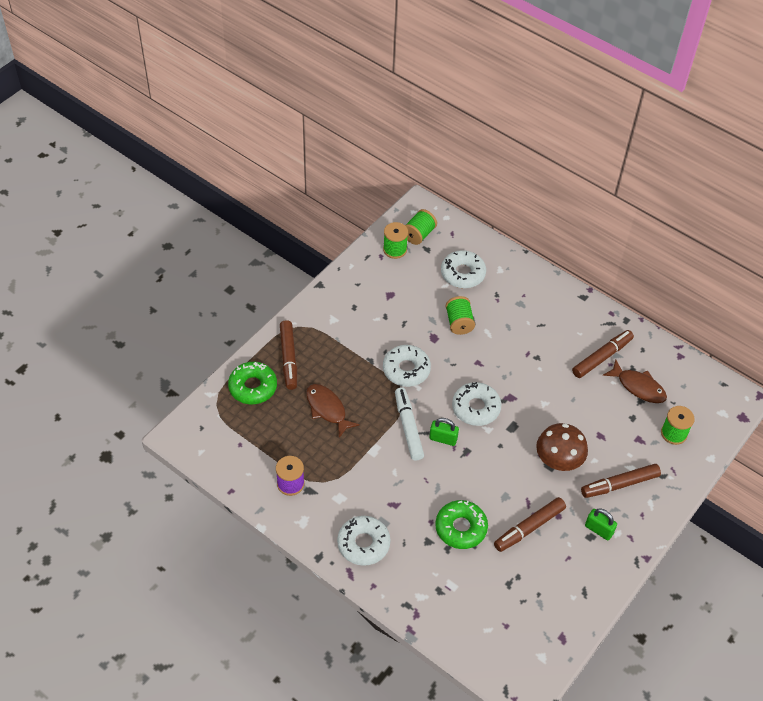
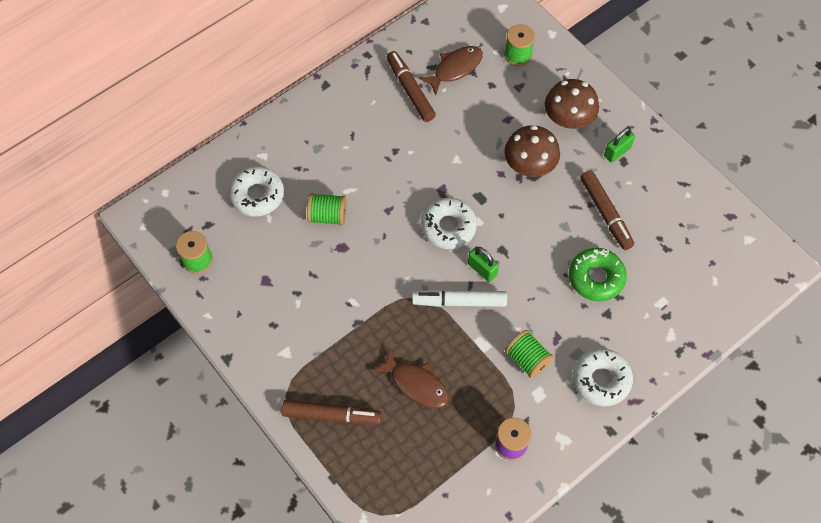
camera: 75 degrees left, 10 degrees up
green donut [228,362,277,404] -> none
brown fish [306,384,360,438] -> brown fish turned 120 degrees counterclockwise [372,349,449,409]
white donut [383,345,431,387] -> none
green spool [405,209,437,245] -> green spool moved to [505,330,554,379]
green padlock [429,418,459,446] -> green padlock turned 75 degrees counterclockwise [468,246,499,282]
brown marker [581,464,661,498] -> brown mushroom [545,79,599,129]

